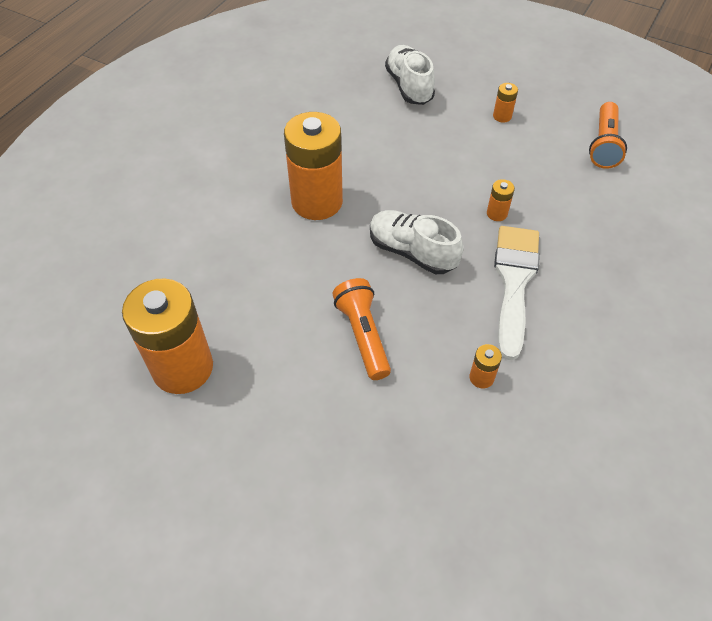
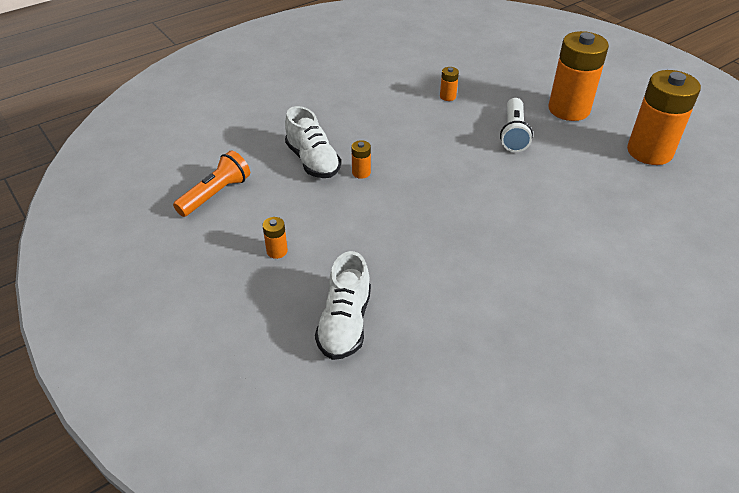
camera: 155 degrees left, 10 degrees down
orange battery [284,112,343,220] -> orange battery moved to [549,31,609,121]
orange flashlight [332,278,391,380] -> white flashlight [500,98,533,152]
white shoe [370,210,464,274] -> white shoe moved to [285,106,341,178]
white brush [494,226,540,360] -> none

